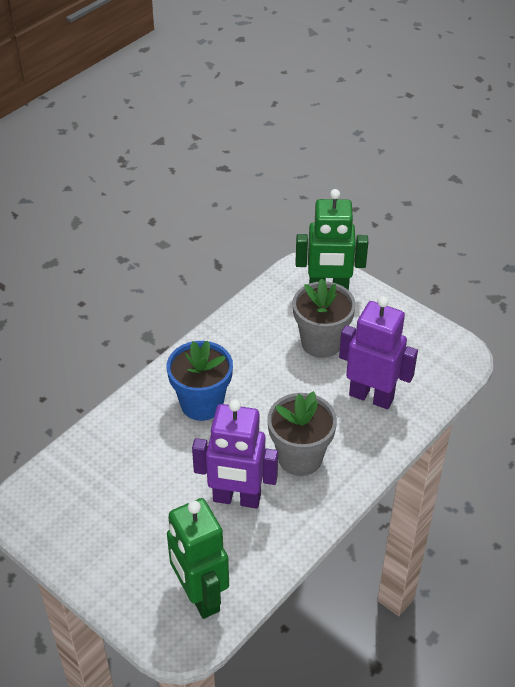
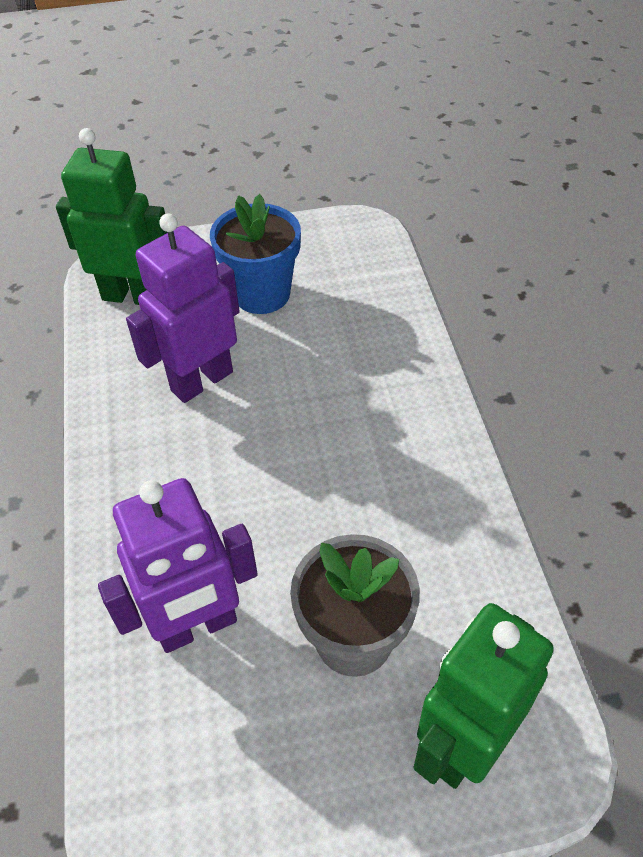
camera: 130 degrees right, 5 degrees up
blue flower pot [167,341,233,421] -> blue flower pot moved to [210,194,301,314]
grey flower pot [267,391,337,476] -> none

